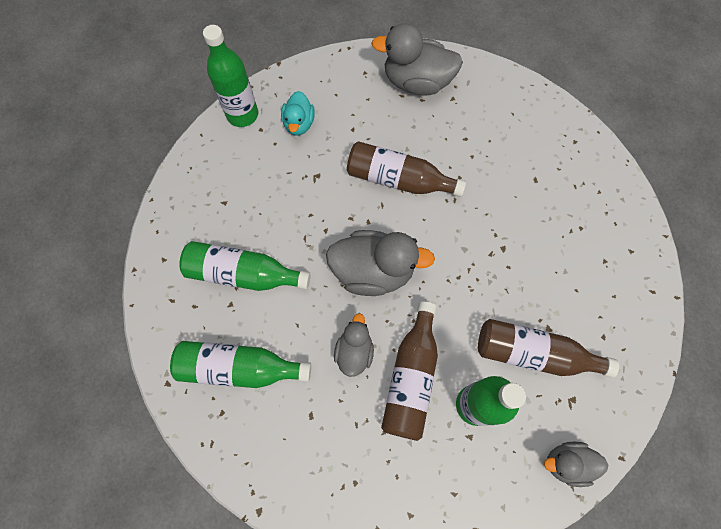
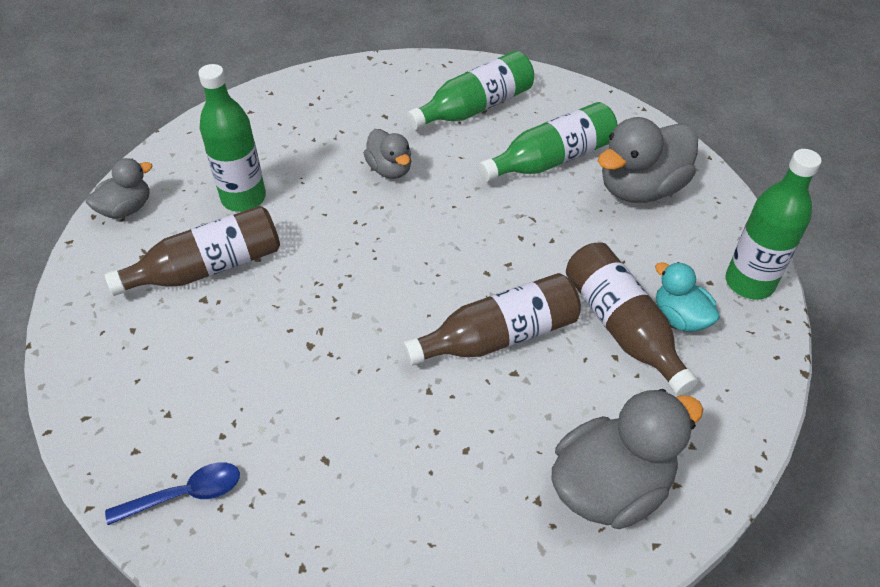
camera: 140 degrees right, 20 degrees down
grey duck [326,230,435,296] -> grey duck moved to [598,117,698,203]
brown bottle [381,301,438,441] -> brown bottle moved to [566,243,698,396]
none -> blue spoon [105,462,240,525]

